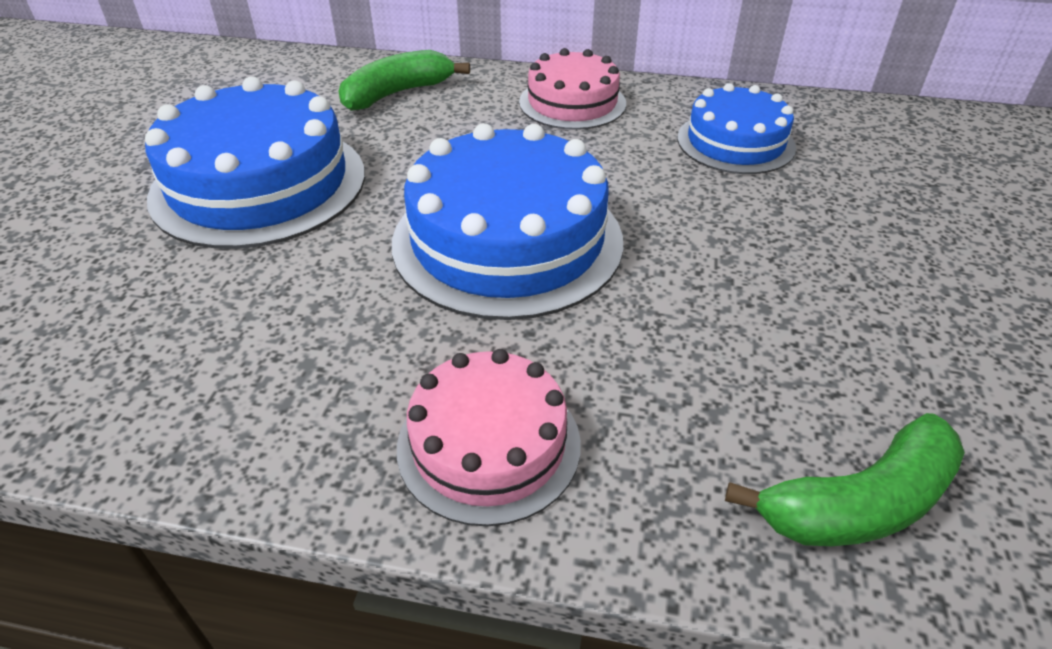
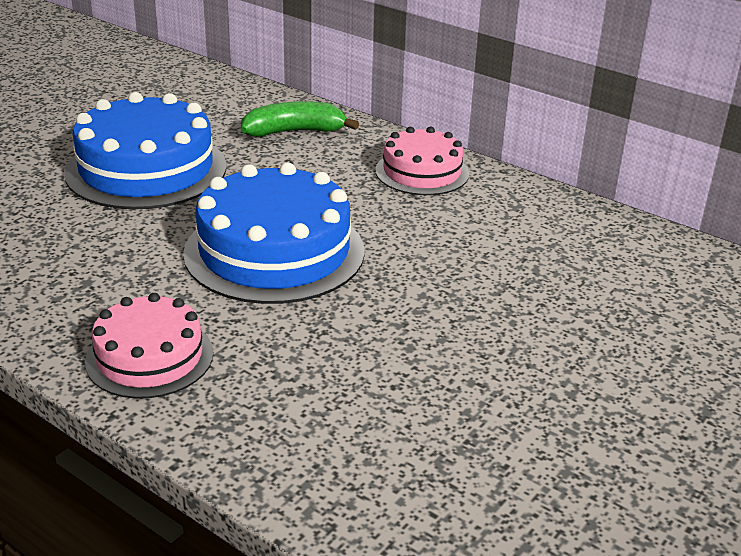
camera: 25 degrees right, 10 degrees down
blue cake [677,83,796,174] -> none
green banana [725,413,965,546] -> none

